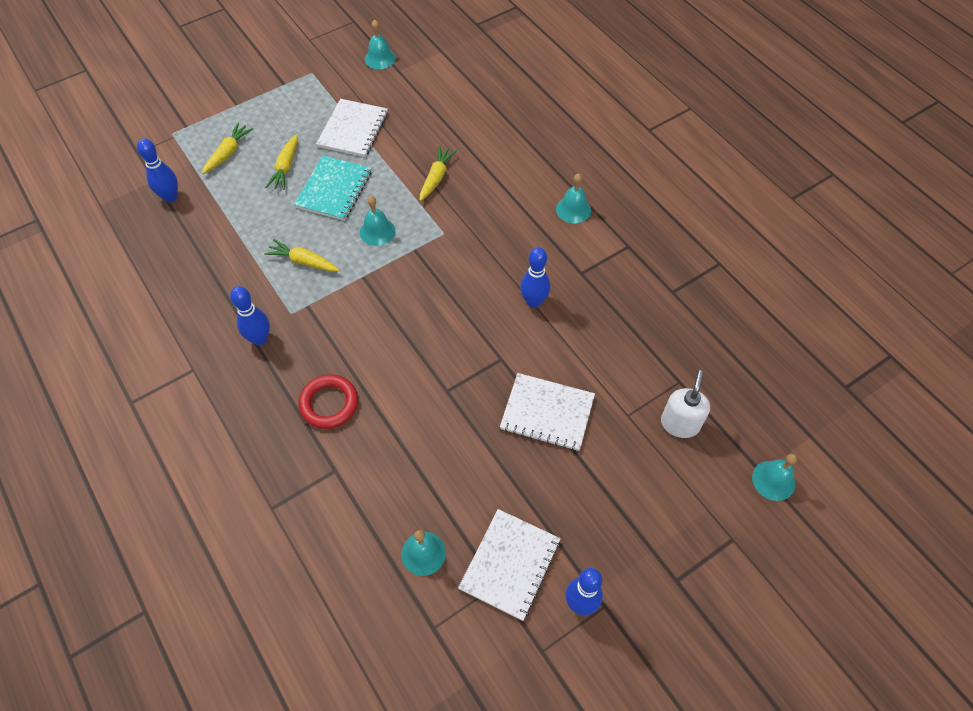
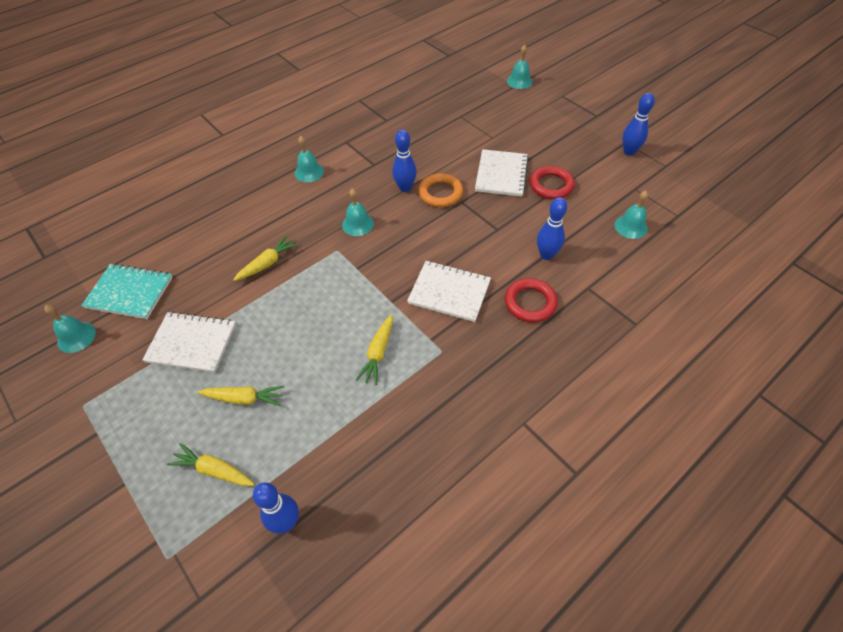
camera: 95 degrees left, 5 degrees down
blue bowling pin [230,286,270,345] -> blue bowling pin moved to [537,197,567,260]
turquoise notebook [294,155,372,221] -> turquoise notebook moved to [81,263,173,319]
turquoise bell [360,196,395,246] -> turquoise bell moved to [342,188,374,236]
yellow carrot [420,146,457,201] -> yellow carrot turned 120 degrees clockwise [233,235,298,281]
white notebook [458,509,561,621] -> white notebook moved to [407,261,491,322]
white soap dispenser [661,370,710,438] -> none
none -> orange ring [418,173,463,207]
none -> red ring [530,166,575,199]

